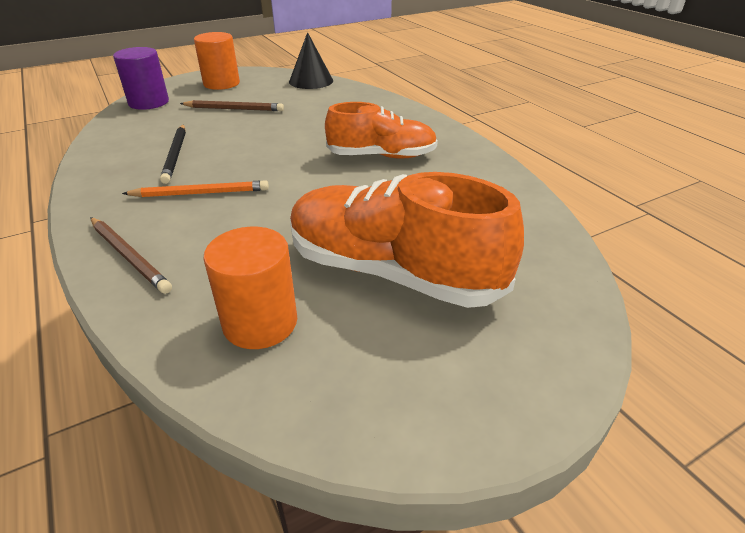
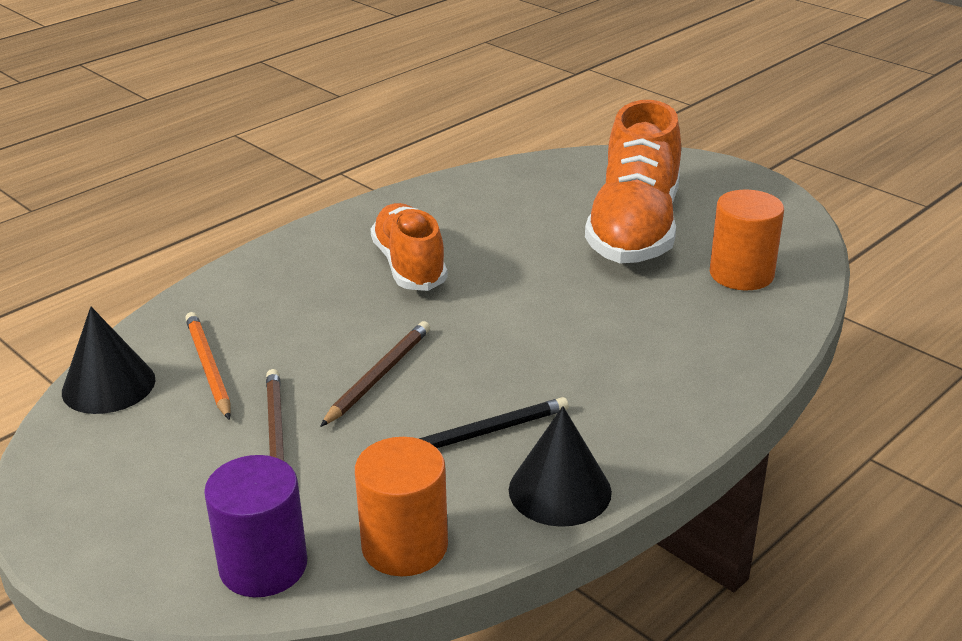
camera: 105 degrees left, 5 degrees down
brown pencil [90,217,172,294] -> brown pencil moved to [320,321,430,427]
orange pencil [122,180,269,197] -> orange pencil moved to [185,312,231,420]
orange cylinder [194,32,240,90] -> orange cylinder moved to [355,437,448,576]
none -> black cone [509,406,612,527]

